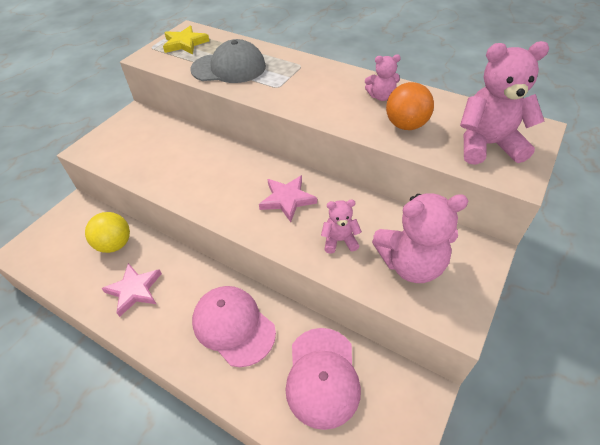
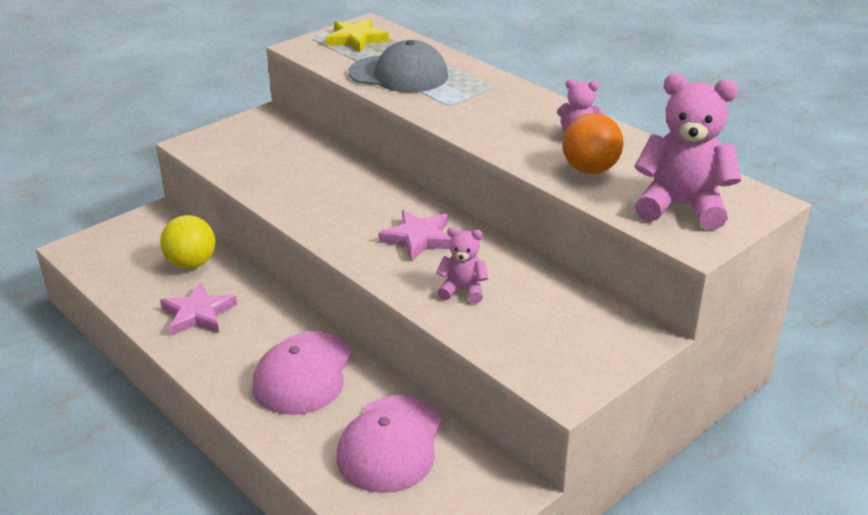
camera: 15 degrees right, 15 degrees down
pink cap [192,286,276,367] -> pink cap turned 135 degrees counterclockwise [253,332,352,415]
pink teddy bear [372,193,469,283] -> none

